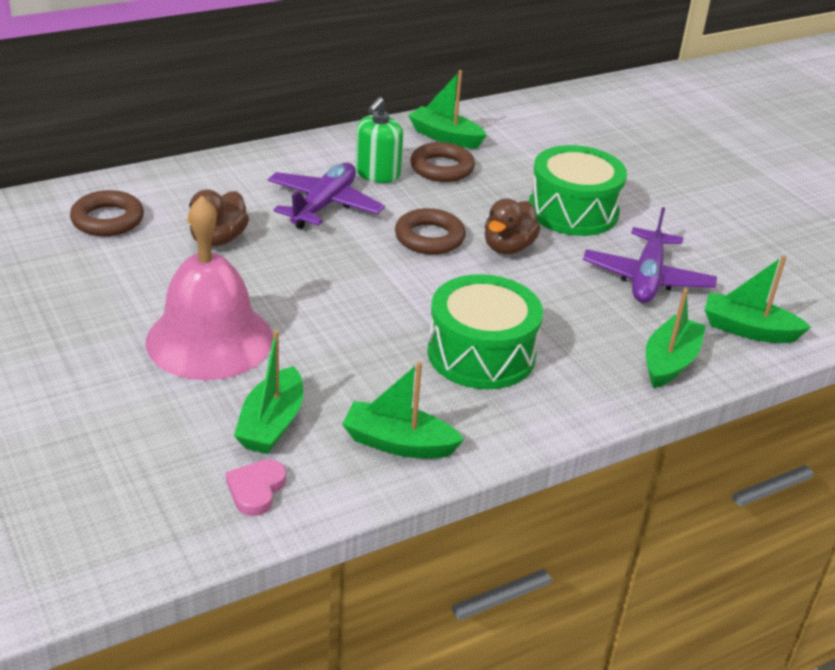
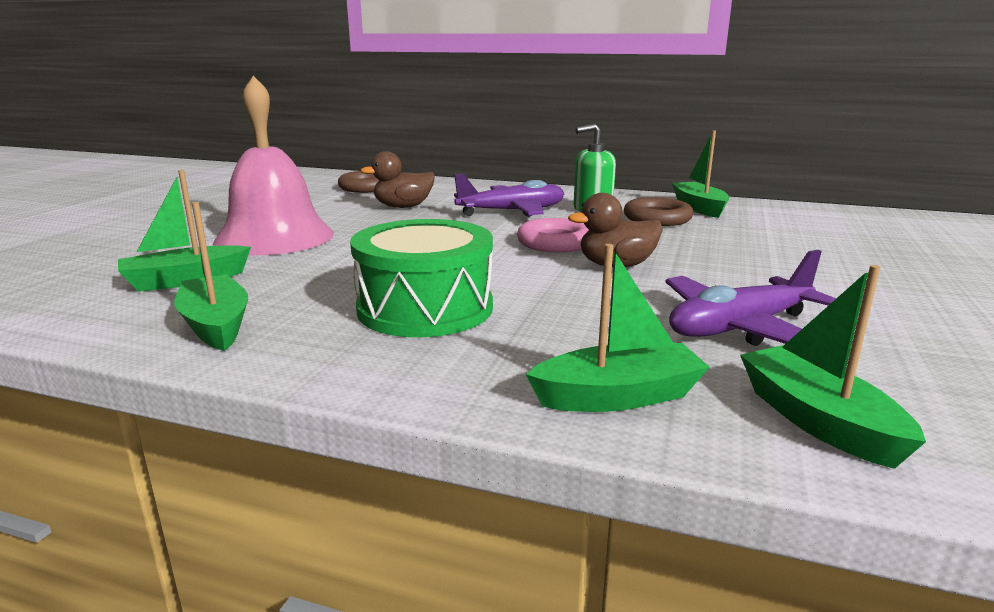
camera: 50 degrees right, 15 degrees down
pink heart [226,459,286,516] -> none
brown ring [395,208,466,255] -> pink ring [517,218,589,252]
green drum [529,145,627,236] -> none

